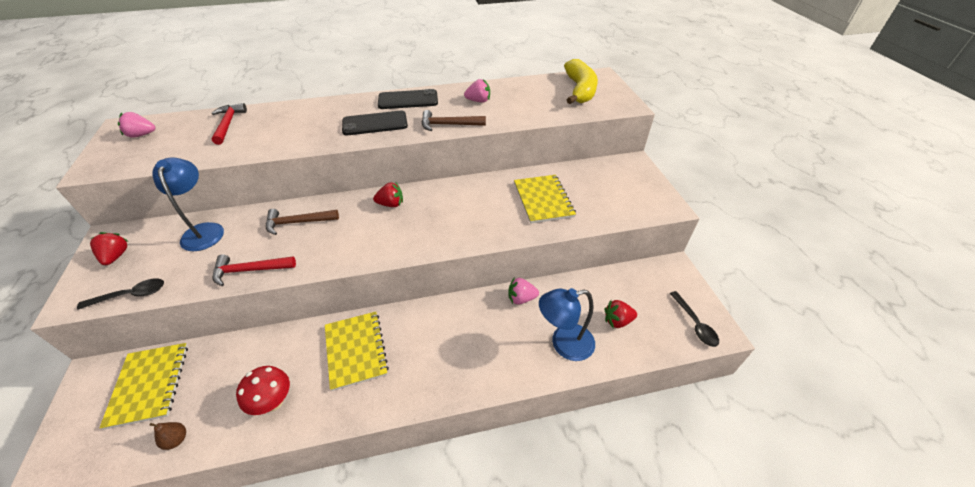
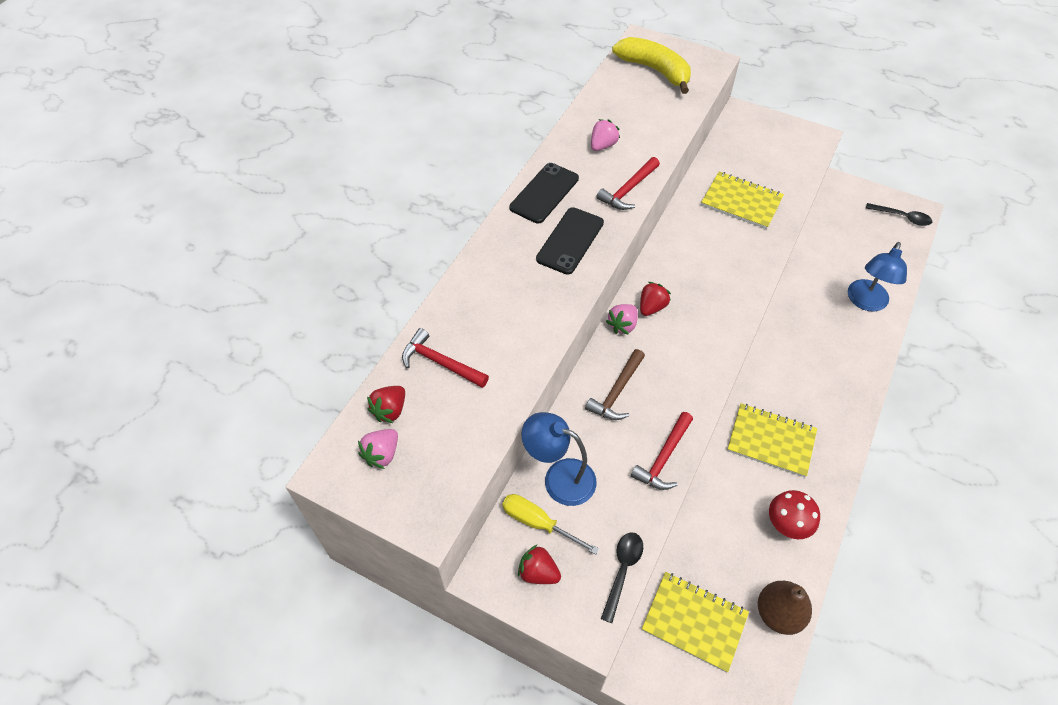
camera: 50 degrees left, 10 degrees up
brown pear [150,422,186,450] -> brown pear [758,581,812,635], size x1.94
brown hammer [422,110,486,131] -> red hammer [596,157,660,210]
pink strawberry [508,277,539,305] -> pink strawberry moved to [606,304,638,335]
red strawberry [605,300,637,328] -> red strawberry moved to [367,386,405,423]
none -> yellow screwdriver [502,494,599,555]

